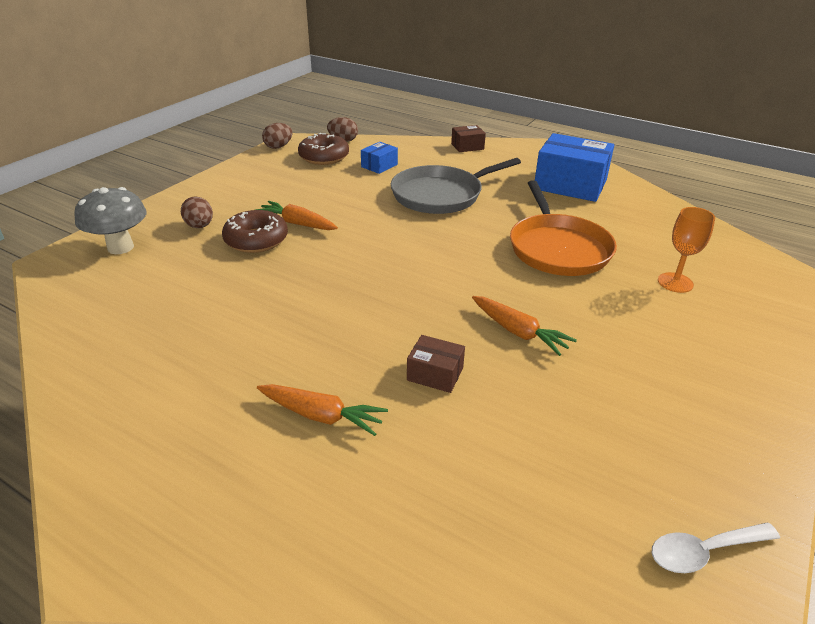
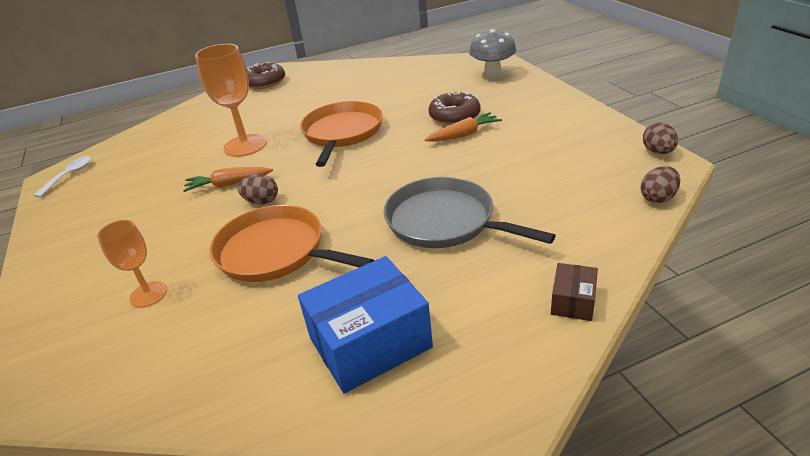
camera: 130 degrees right, 0 degrees up
brown egg [181,196,213,228] -> brown egg moved to [237,174,278,205]
orange carrot [257,384,388,436] -> none
brown donut [298,133,349,165] -> brown donut moved to [247,62,285,89]
blue box [361,142,398,174] -> none
grey pan [391,158,521,214] -> grey pan turned 60 degrees counterclockwise [384,177,556,248]
brown box [407,335,465,393] -> orange goblet [195,44,267,157]
none -> orange pan [300,101,383,167]

